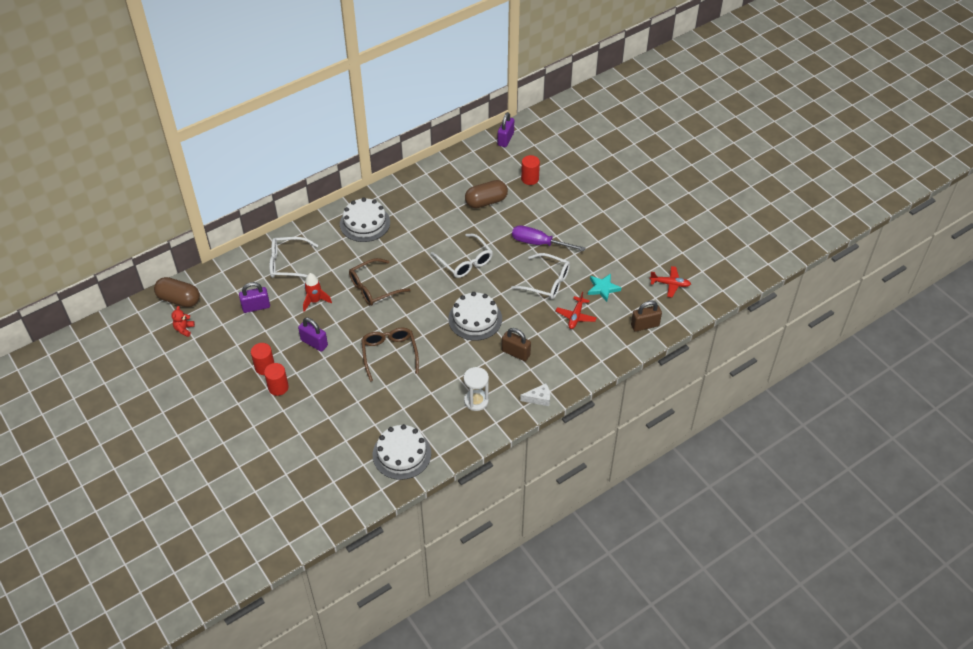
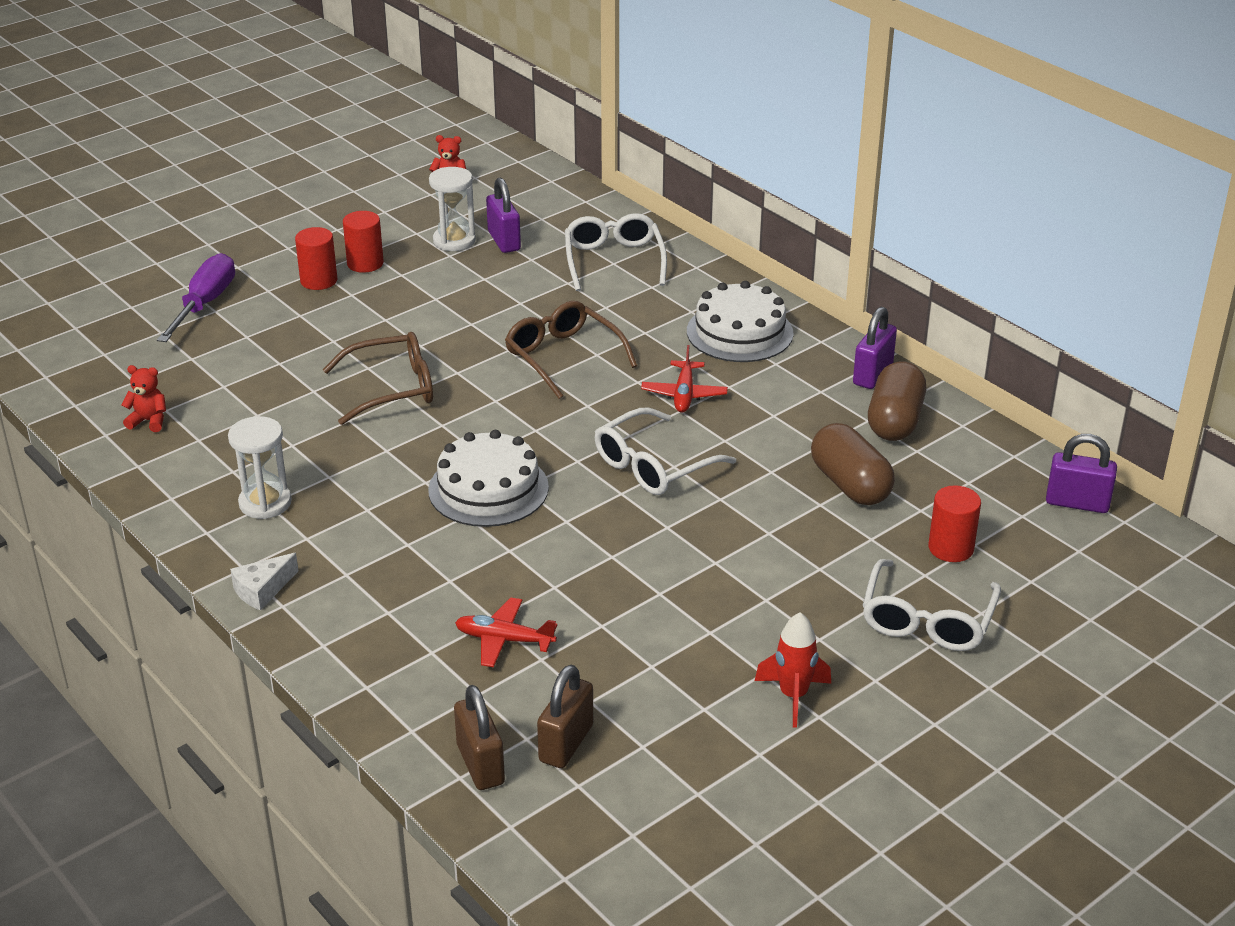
camera: 85 degrees right, 15 degrees down
brown capsule [154,277,200,307] -> brown capsule moved to [868,361,926,441]
purple padlock [298,318,328,352] -> purple padlock moved to [853,307,897,389]
red rocket [303,273,332,312] -> red rocket moved to [755,612,831,728]
white cake [373,424,431,480] -> red teddy bear [121,365,166,432]
brown padlock [502,328,531,361] -> brown padlock moved to [537,665,593,768]
white glasses [511,253,570,299] -> white glasses moved to [862,559,1001,651]
purple screwdriver [512,225,586,251] -> purple screwdriver moved to [157,253,235,342]
white cheese [520,383,550,406] -> white cheese turned 60 degrees clockwise [230,553,298,611]
turquoise star [588,274,621,302] -> none
red plane [650,266,691,297] -> red plane moved to [641,345,728,413]
none -> white hourglass [429,167,476,251]

